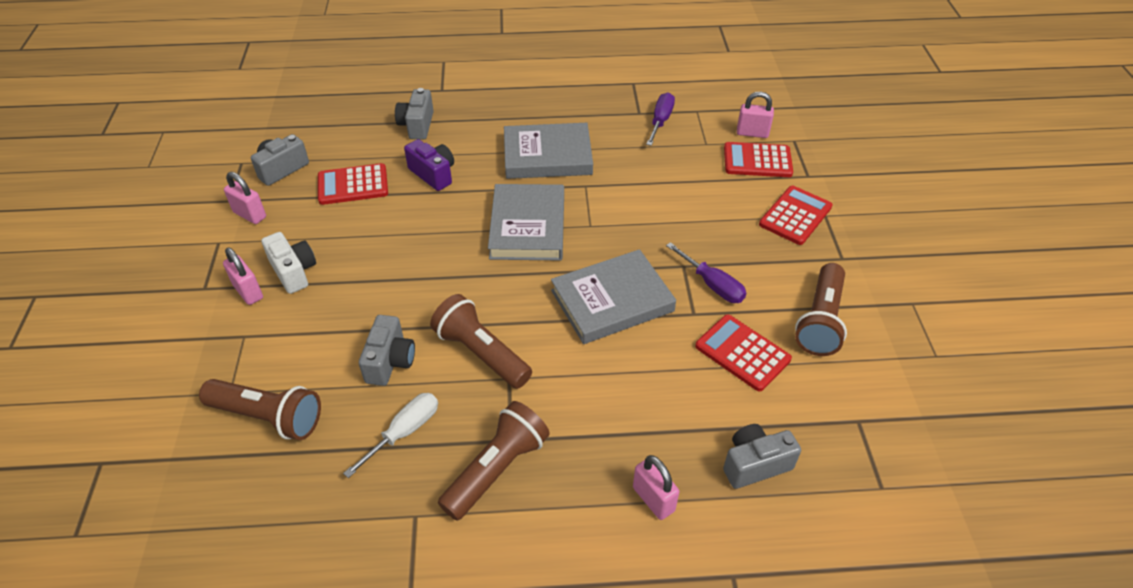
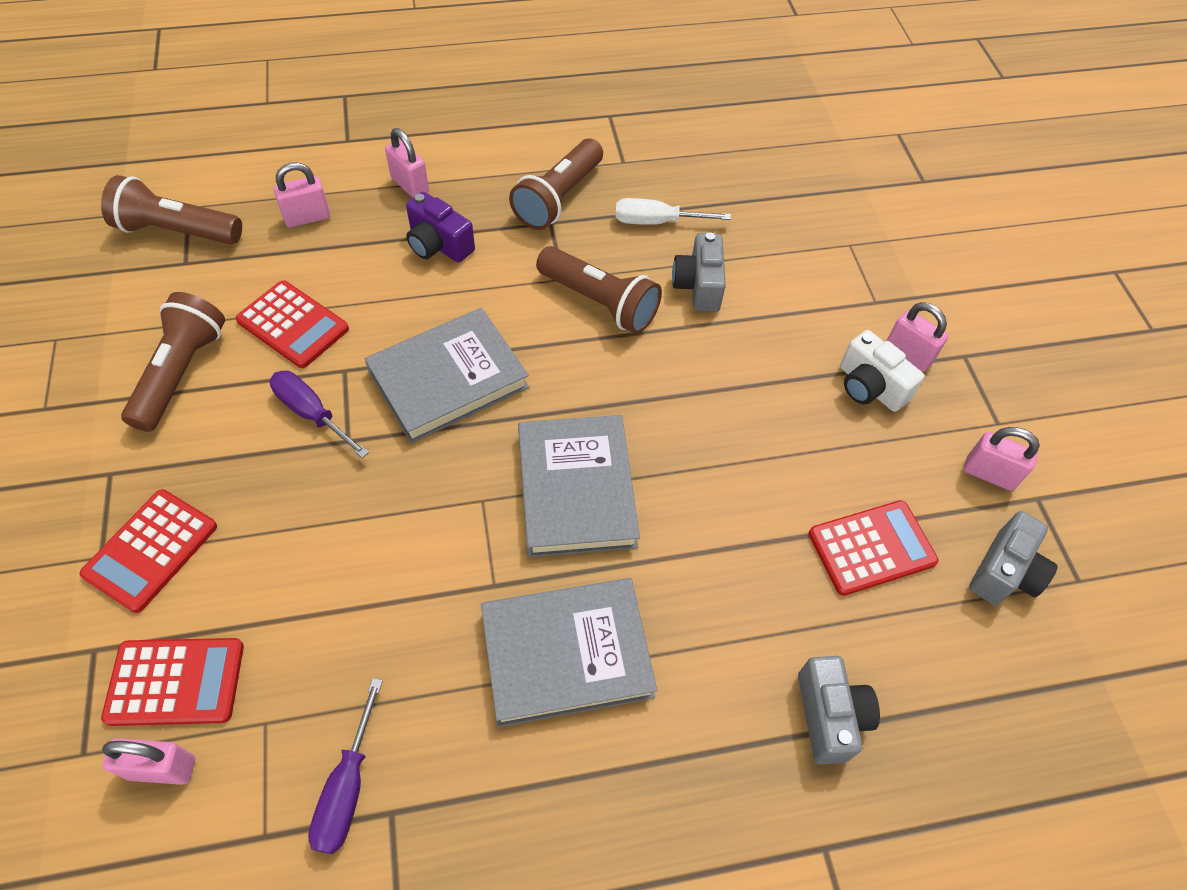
camera: 170 degrees right, 10 degrees up
brown flashlight [199,379,321,440] -> brown flashlight moved to [101,175,242,244]
white screwdriver [343,393,438,478] -> white screwdriver turned 60 degrees clockwise [615,198,731,225]
purple camera [404,139,454,191] -> purple camera moved to [406,192,475,263]
grey camera [723,424,801,489] -> pink padlock [274,162,330,228]

